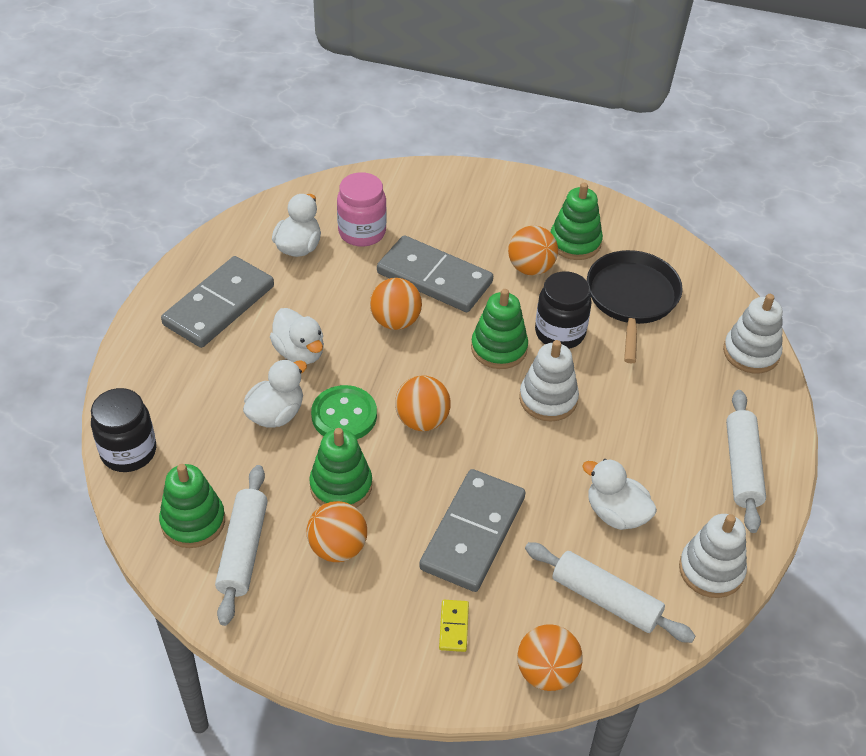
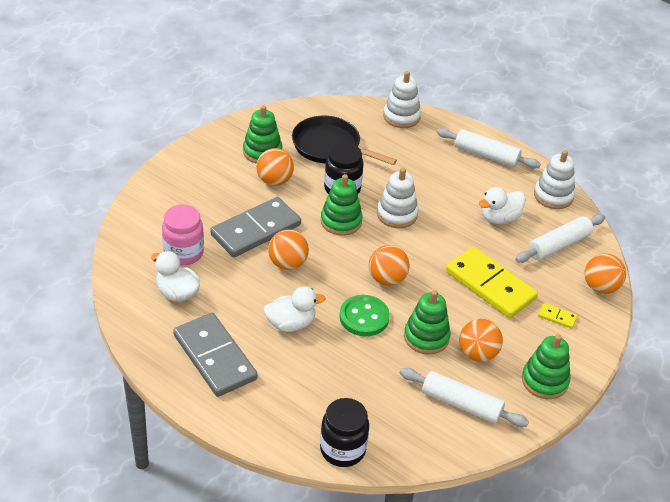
camera: 70 degrees left, 5 degrees down
green stacking toy [159,464,225,548] -> green stacking toy moved to [522,334,570,399]
white duck [243,359,307,428] -> none
grey domino [419,469,525,592] -> yellow domino [446,247,538,318]

